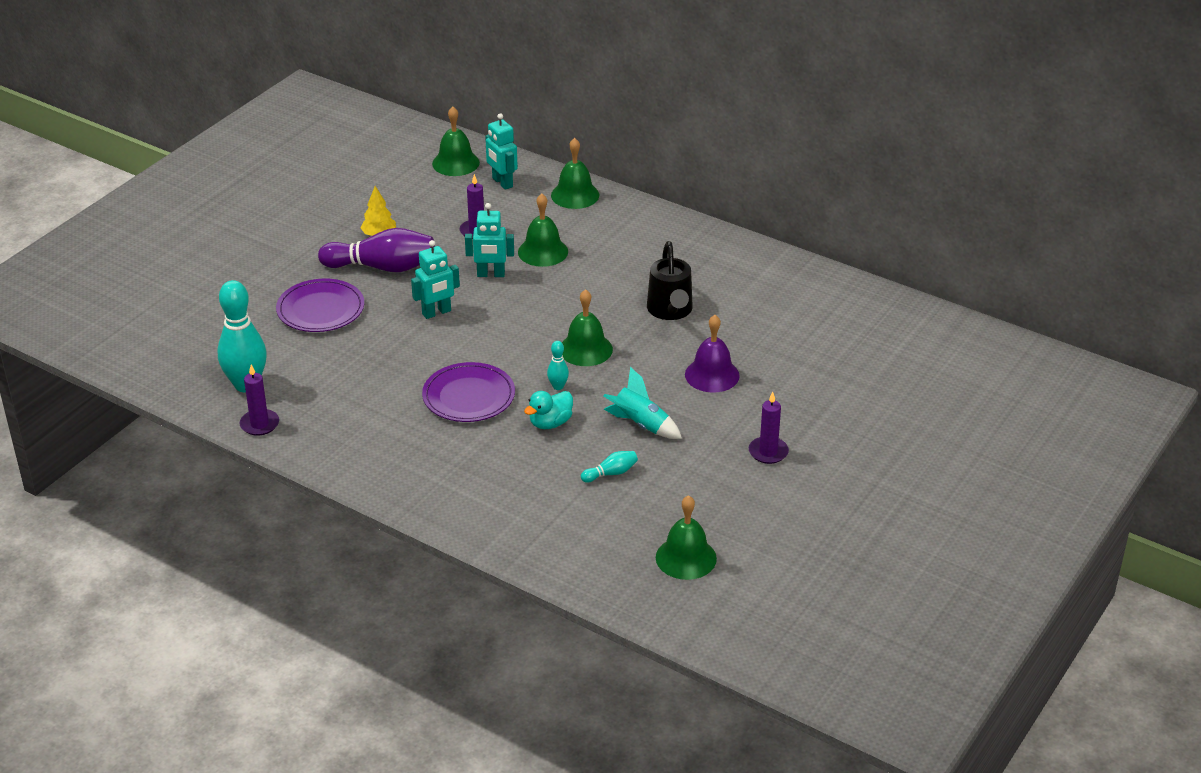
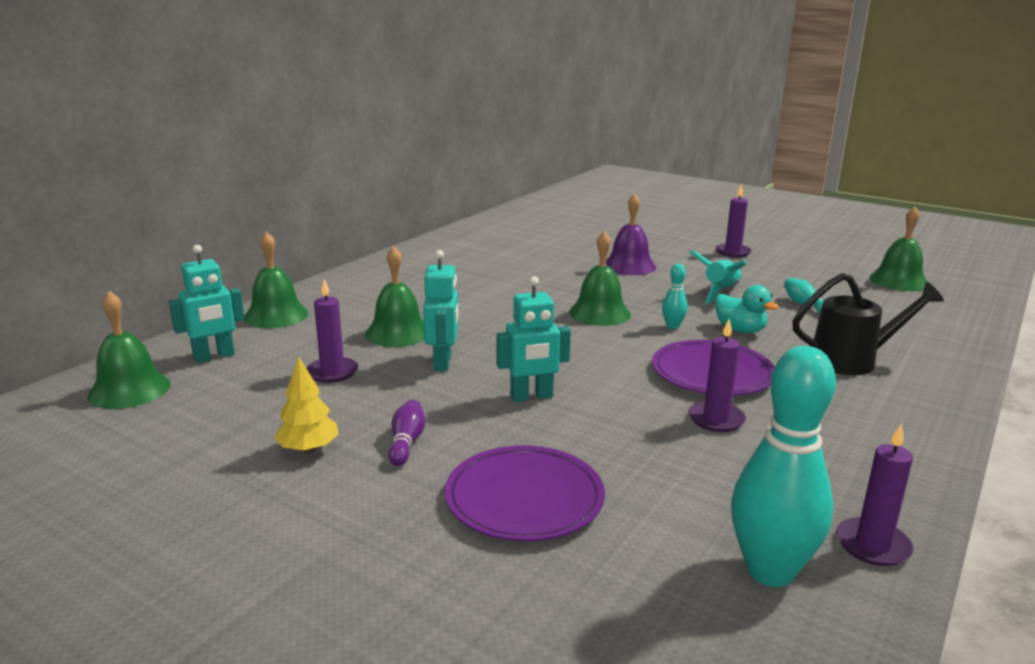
camera: 90 degrees left, 15 degrees down
purple bowling pin [318,228,435,272] -> purple bowling pin [388,400,425,466], size x0.45
turquoise robot [411,240,460,319] -> turquoise robot turned 105 degrees clockwise [496,276,571,402]
black watering can [647,241,693,320] -> black watering can moved to [792,273,944,375]
none -> purple candle [688,319,746,432]

